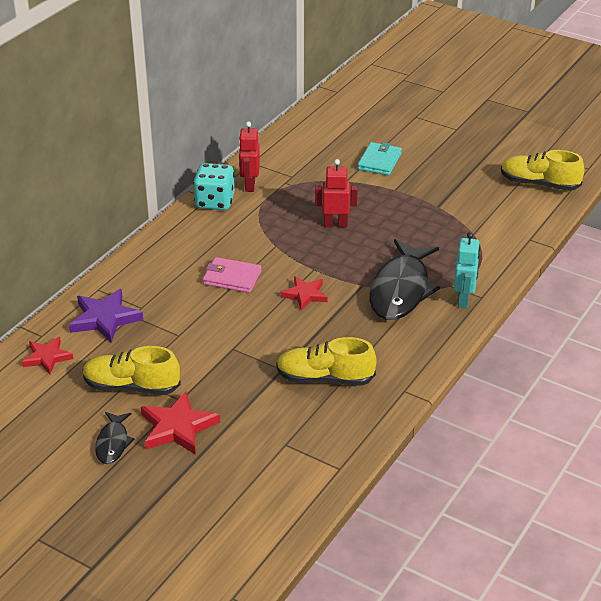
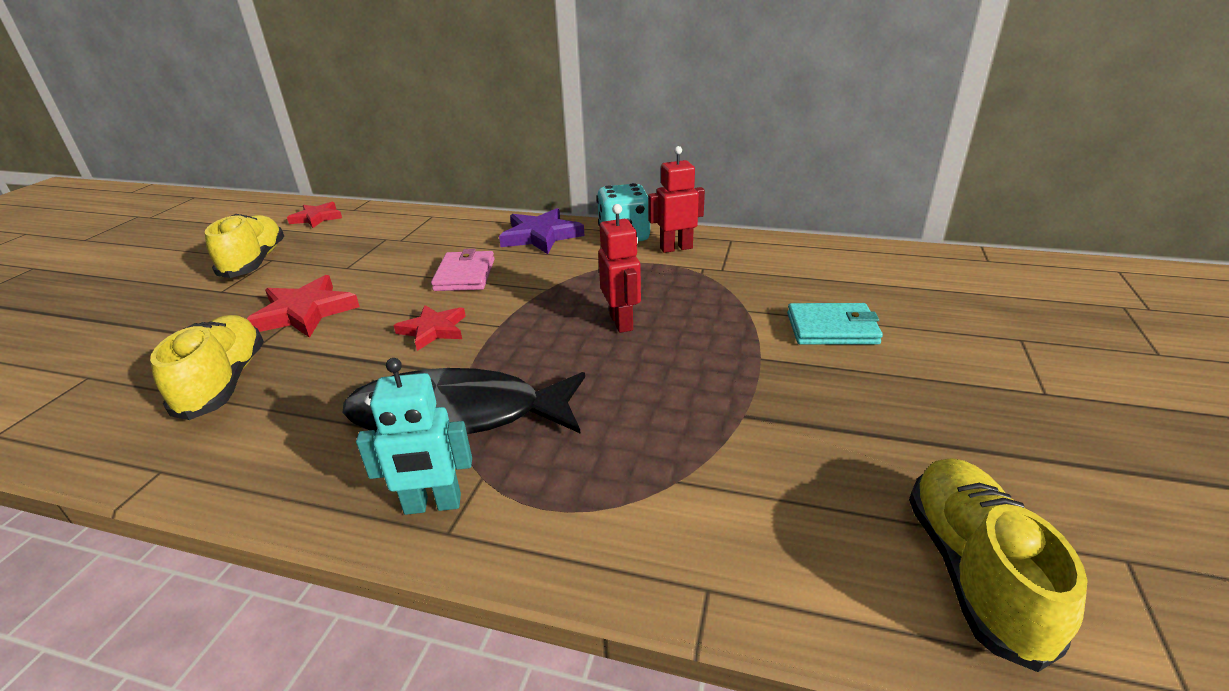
camera: 75 degrees right, 5 degrees down
purple star [69,289,143,343] -> purple star moved to [499,208,585,254]
black fish [95,412,135,464] -> none
red star [141,391,220,455] -> red star moved to [247,275,360,338]

